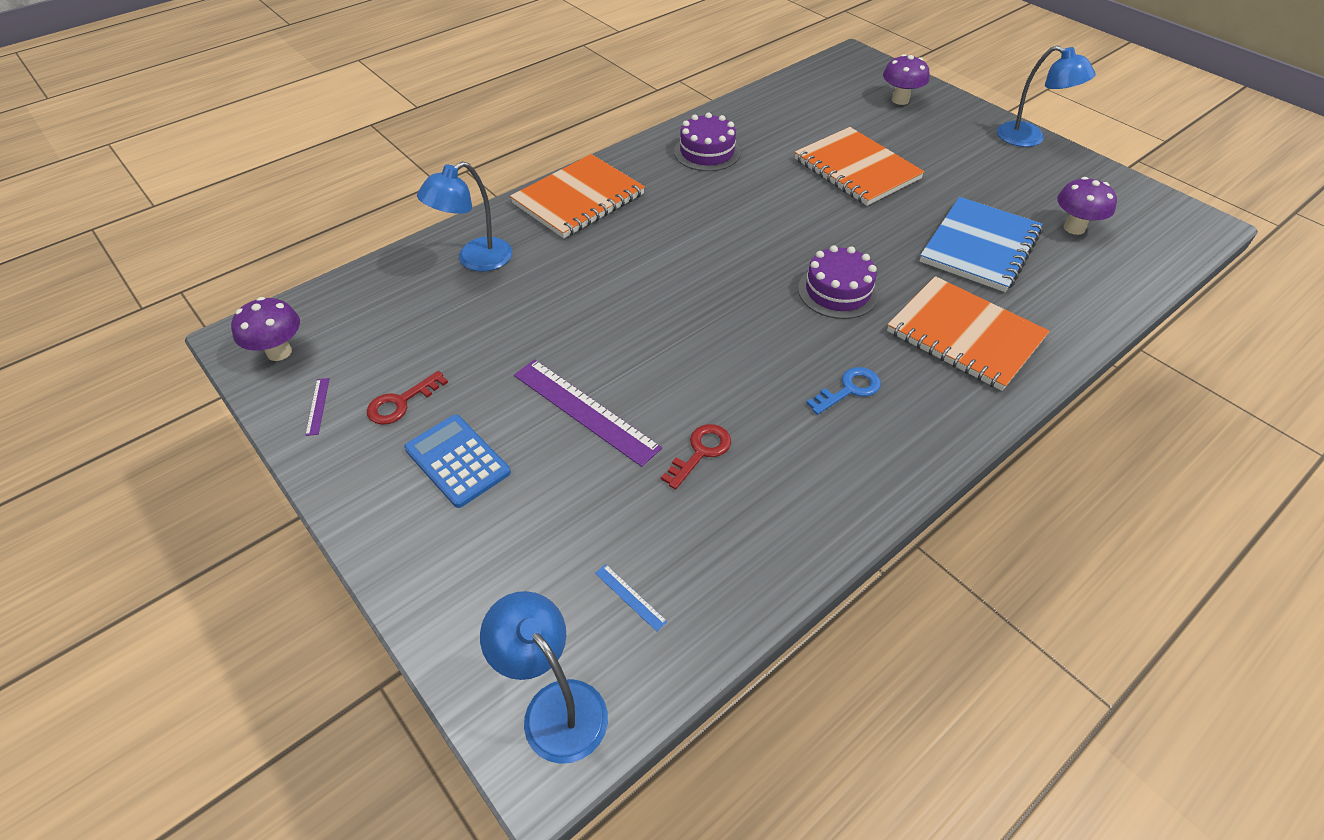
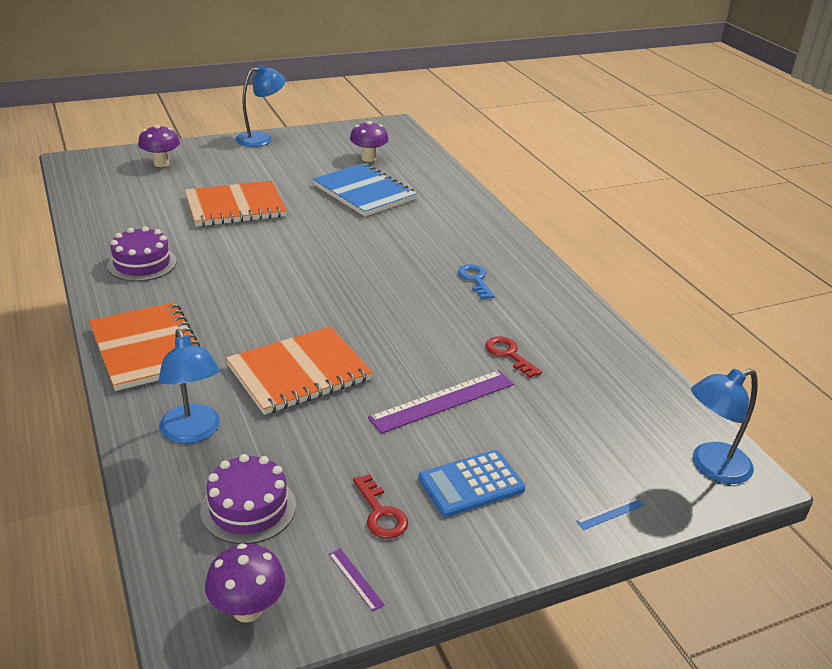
camera: 75 degrees left, 15 degrees down
purple ruler [305,378,330,436] -> purple ruler turned 45 degrees clockwise [329,549,385,611]
blue ruler [595,564,668,632] -> blue ruler moved to [576,497,645,530]
purple cake [798,245,879,319] -> purple cake moved to [200,454,296,544]
orange notebook [887,276,1049,391] -> orange notebook moved to [226,326,373,415]

